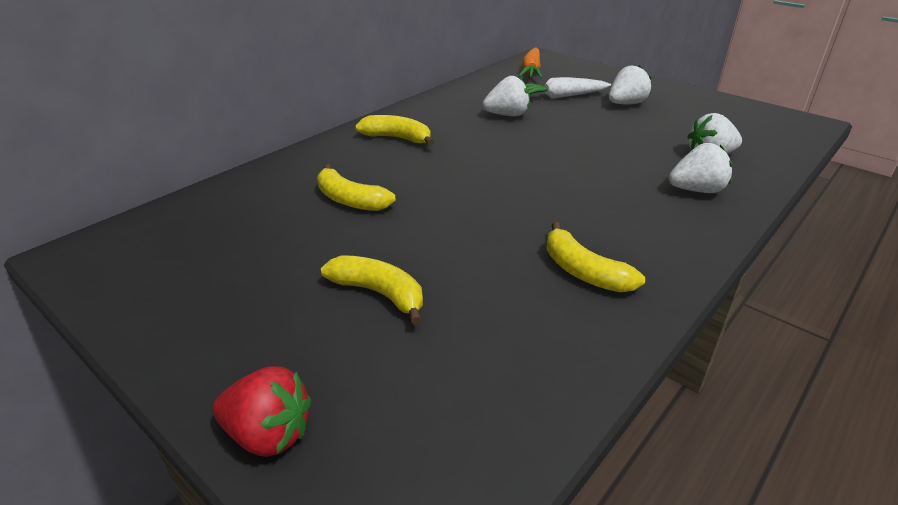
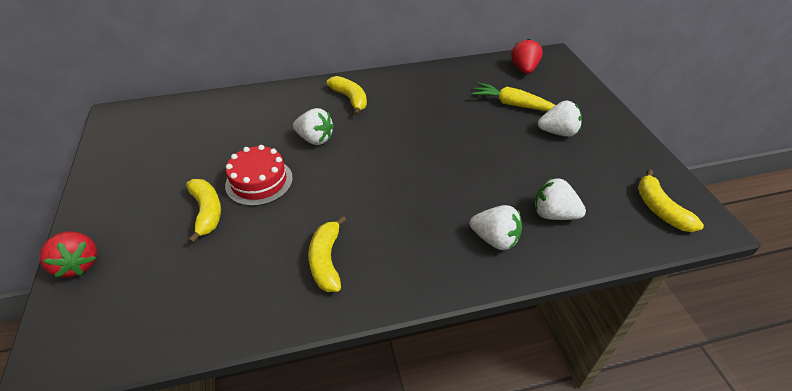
camera: 35 degrees right, 10 degrees up
yellow banana [317,164,396,211] -> yellow banana moved to [638,169,704,232]
white strawberry [483,76,530,116] -> white strawberry moved to [293,108,334,145]
orange carrot [518,47,543,78] -> red strawberry [511,39,543,74]
white carrot [525,77,611,99] -> yellow carrot [472,83,556,111]
none -> red cake [225,145,293,206]

